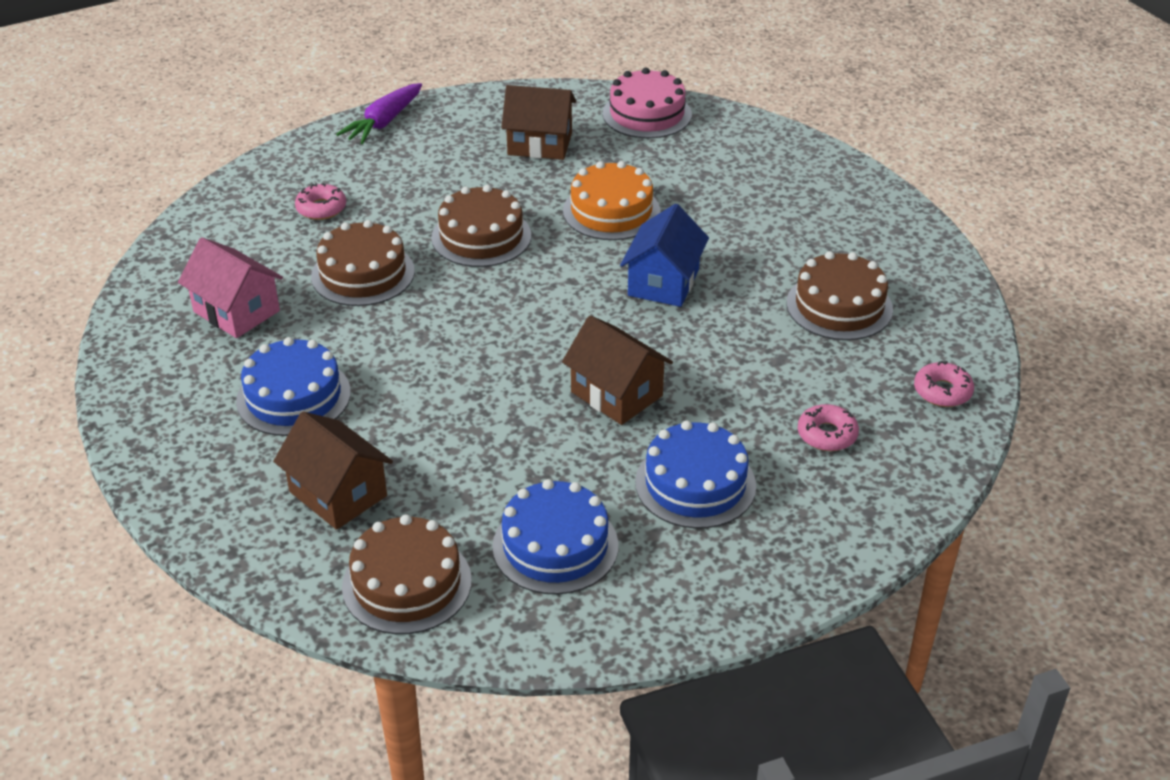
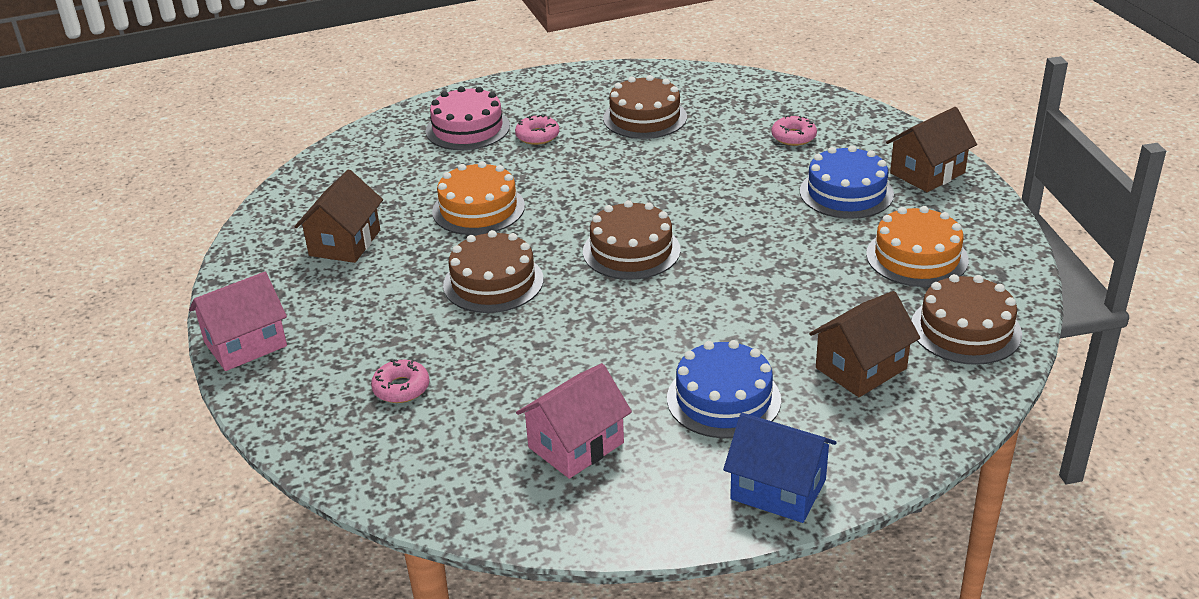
camera: 80 degrees left, 5 degrees down
brown cake [311,220,415,306] -> brown cake moved to [583,200,681,280]
purple carrot [336,83,422,144] -> pink house [189,272,287,371]
blue cake [492,479,618,594] -> orange cake [866,206,969,287]
brown house [562,315,673,425] -> brown house moved to [886,107,977,192]
pink cake [602,68,692,138] -> pink cake moved to [426,86,510,150]
blue house [620,204,709,307] -> blue house moved to [723,413,836,523]
pink donut [914,361,974,407] -> pink donut moved to [515,115,559,145]

